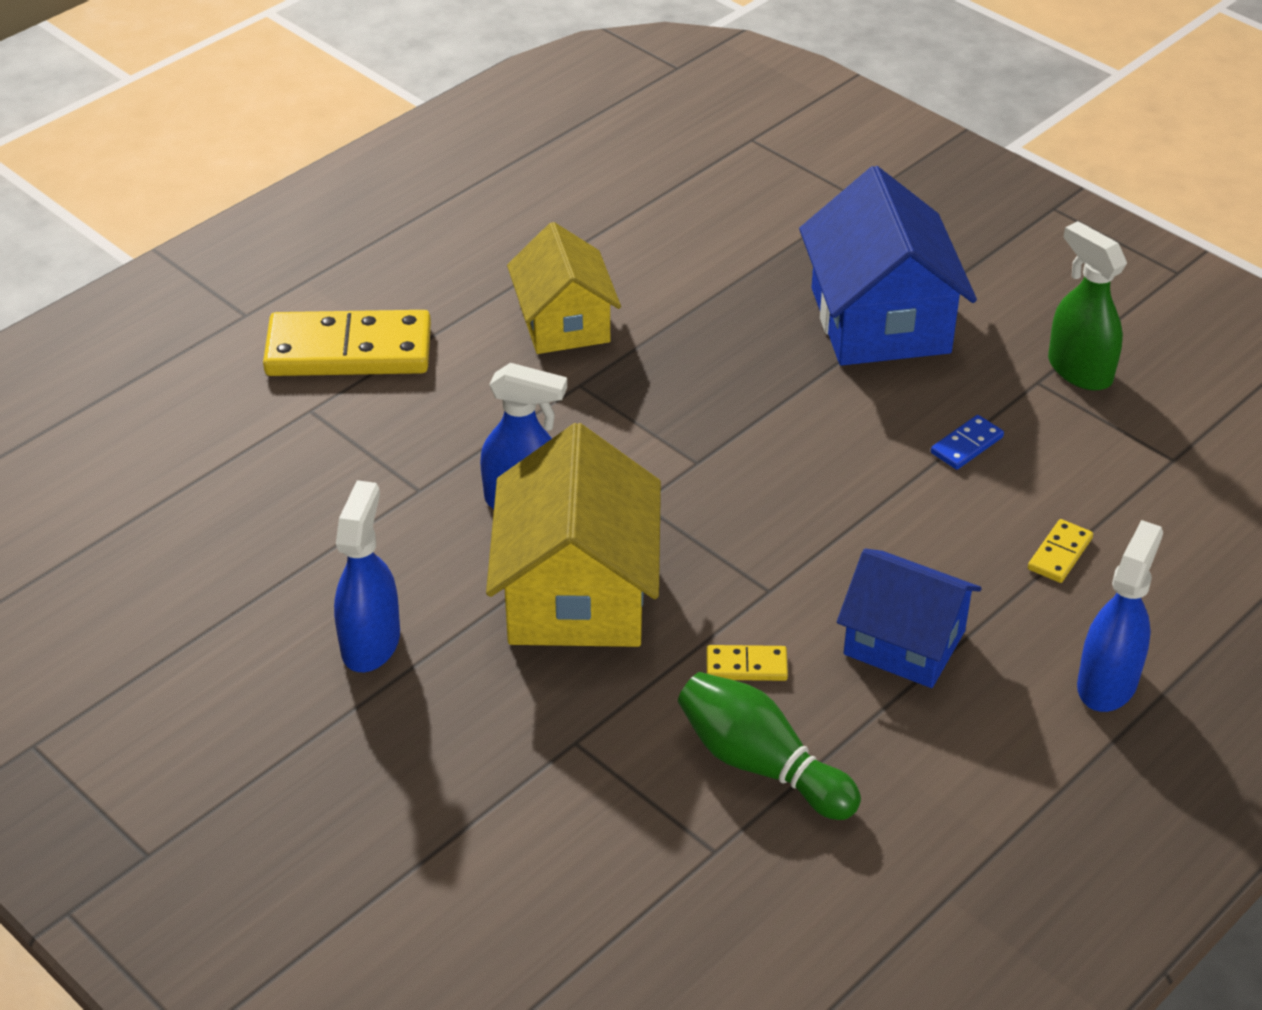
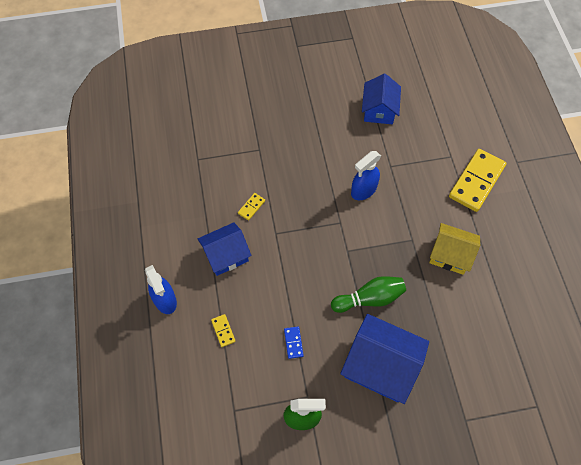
camera: 125 degrees right, 20 degrees up
blue spray bottle [334,480,400,672] -> none
yellow house [486,423,661,647] -> none
green bowling pin [678,672,861,820] -> green bowling pin moved to [331,276,406,313]
none -> blue house [362,74,401,124]

